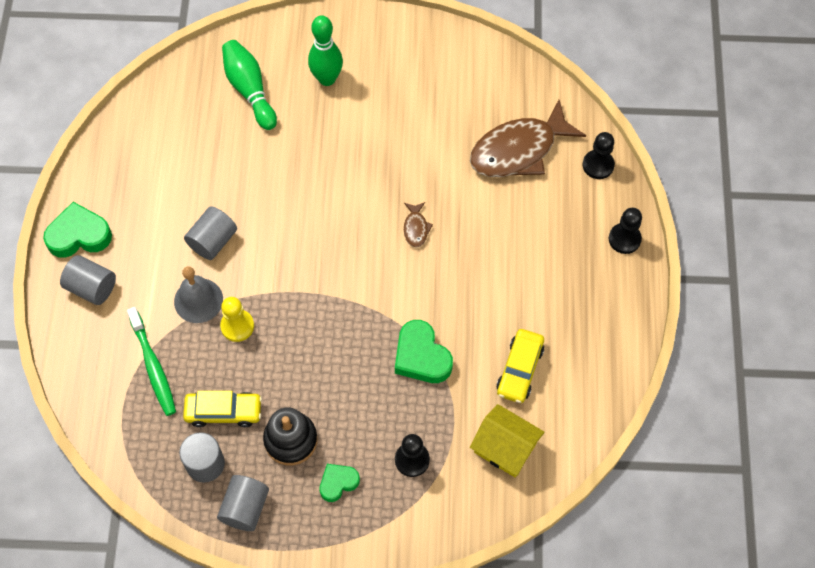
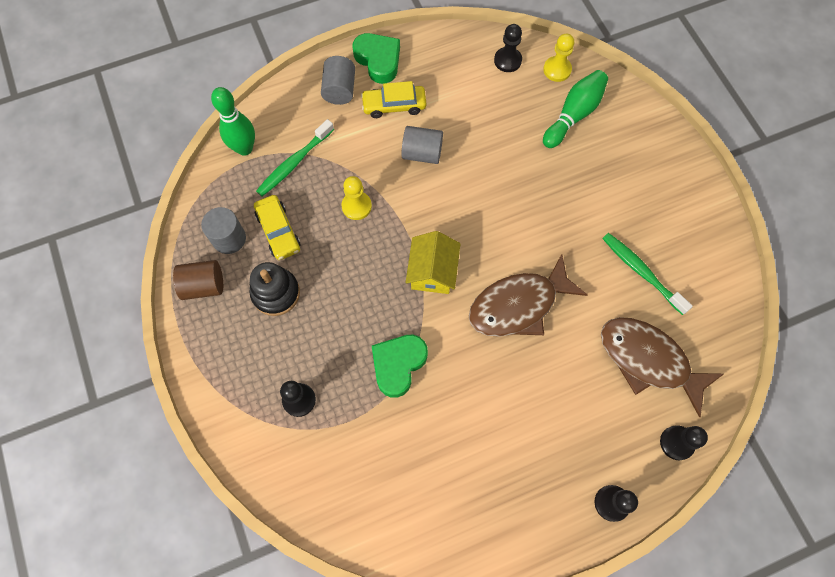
camera: 65 degrees right, 5 degrees up
grey bell [174,266,223,323] -> none
grey cylinder [217,475,269,531] -> brown cylinder [173,260,223,300]
green bowling pin [308,15,343,86] -> green bowling pin moved to [211,87,255,156]
green heart [320,464,360,502] -> none
brown fish [404,202,433,248] -> brown fish [469,254,588,337], size x2.38
yellow house [470,404,544,477] -> yellow house moved to [406,231,460,294]
yellow car [497,329,544,403] -> yellow car moved to [361,81,426,118]
none -> black pawn [494,24,522,72]
none -> yellow pawn [543,34,574,82]
none -> green toothbrush [602,233,693,315]

